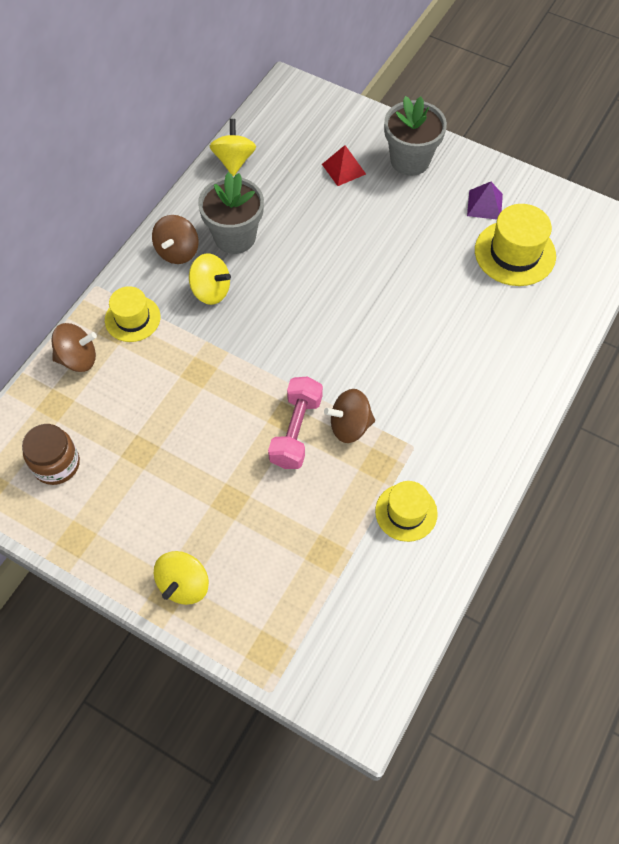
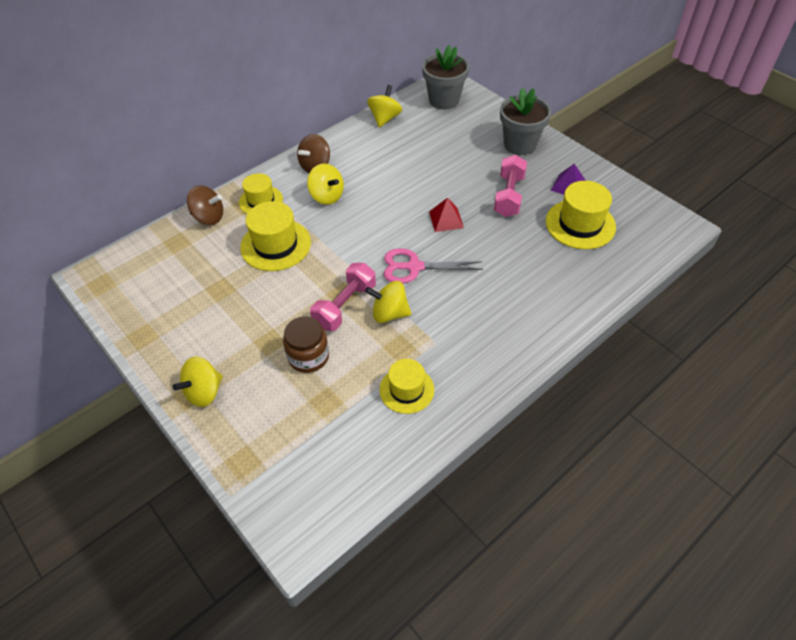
camera: 20 degrees right, 10 degrees down
brown jar [22,424,80,485] -> brown jar moved to [283,316,329,373]
grey flower pot [198,172,264,254] -> grey flower pot moved to [422,45,469,109]
red pyramid [322,145,366,186] -> red pyramid moved to [429,197,464,232]
brown spinning top [324,389,375,443] -> yellow spinning top [365,281,411,323]
none -> yellow hat [240,201,311,271]
none -> pink scissors [384,248,483,284]
none -> pink dumbbell [494,155,527,217]

